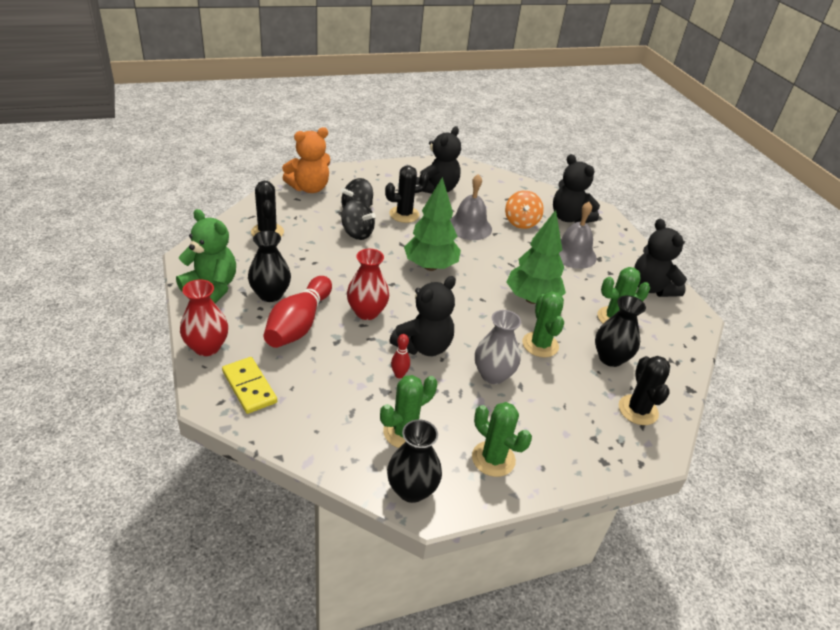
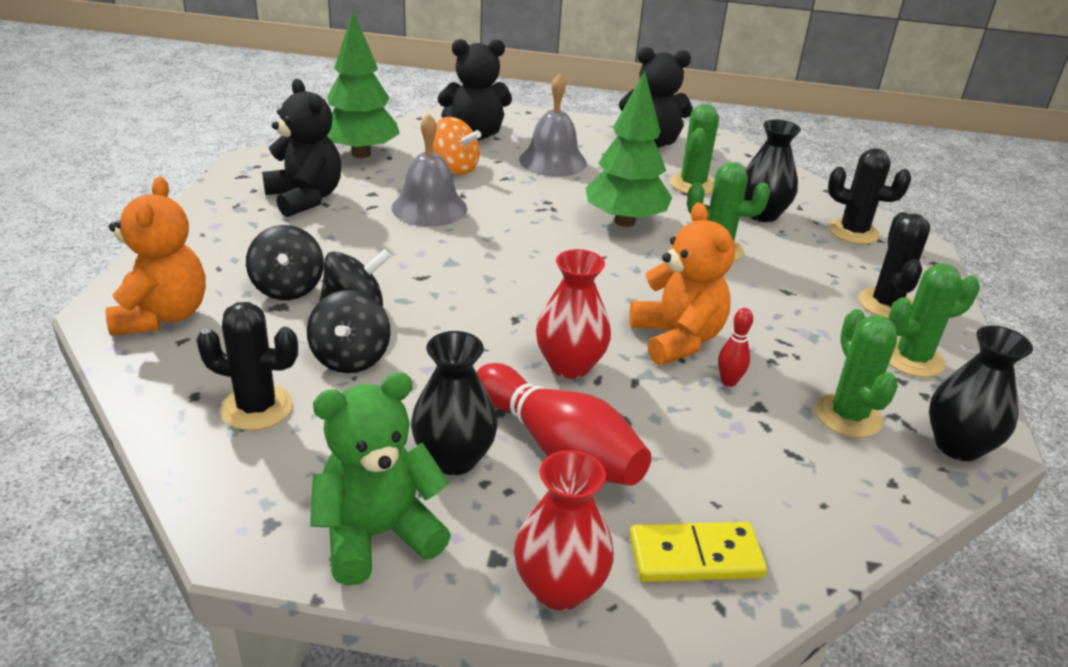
camera: 60 degrees left, 5 degrees down
black cactus [385,165,429,223] -> black cactus moved to [859,212,930,319]
black teddy bear [389,276,456,356] -> orange teddy bear [629,202,735,365]
green tree [404,177,461,271] -> green tree moved to [327,11,400,158]
grey vase [475,310,521,384] -> none
none -> black spinning top [307,290,391,373]

